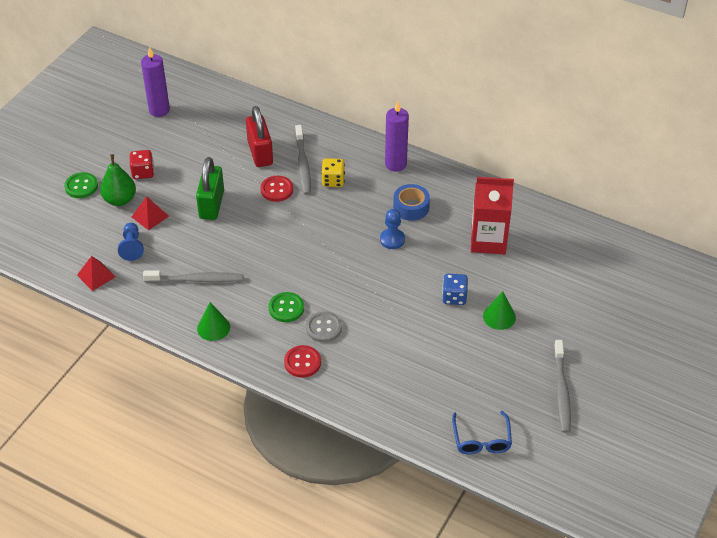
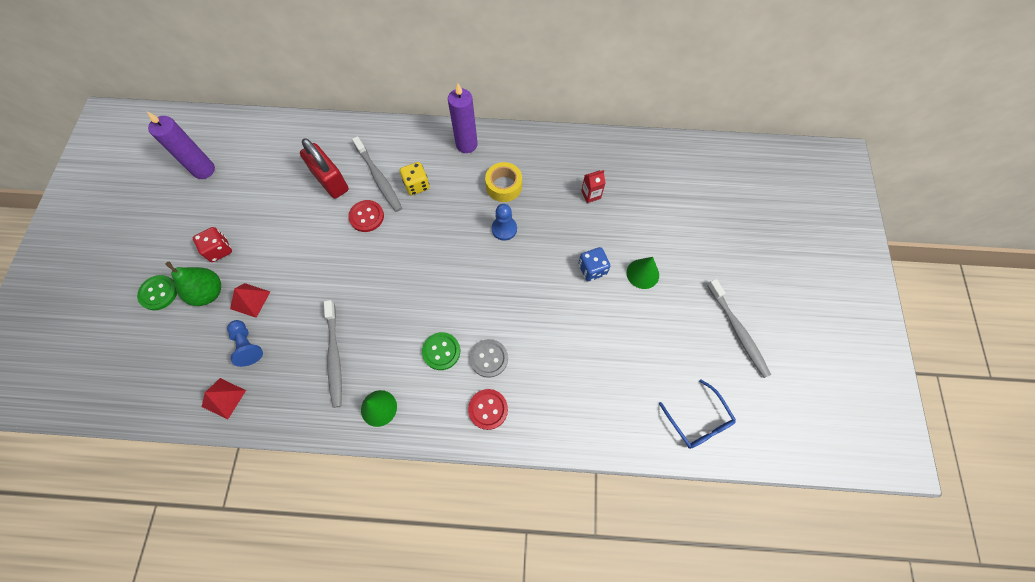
camera: 25 degrees left, 20 degrees up
grey toothbrush [143,270,244,283] -> grey toothbrush turned 105 degrees clockwise [324,300,342,408]
green padlock [196,157,224,220] -> none
blue tape [393,184,430,221] -> yellow tape [485,162,522,202]
red carton [471,177,514,254] -> red carton [581,170,606,203], size x0.45

